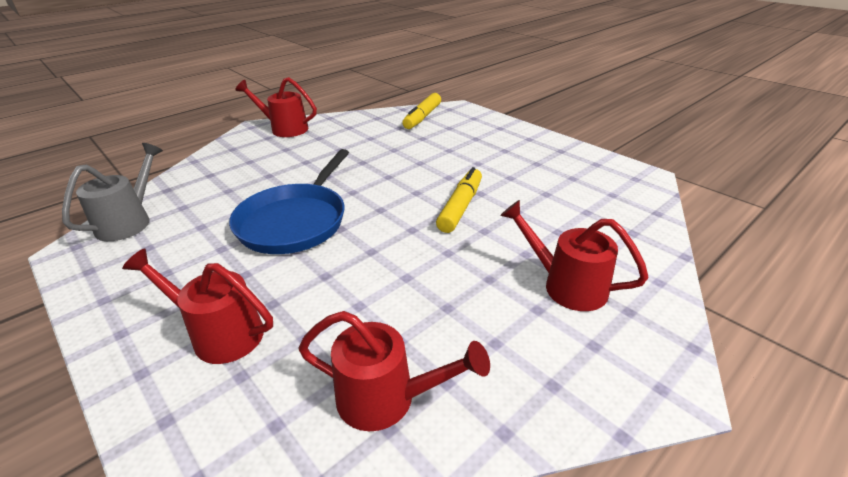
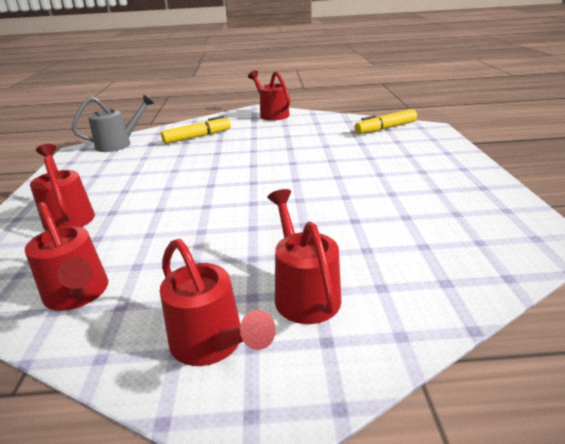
camera: 40 degrees right, 5 degrees down
blue pan [229,149,349,254] -> none
yellow marker [436,167,482,233] -> yellow marker moved to [161,116,231,144]
none -> red watering can [160,239,276,366]

